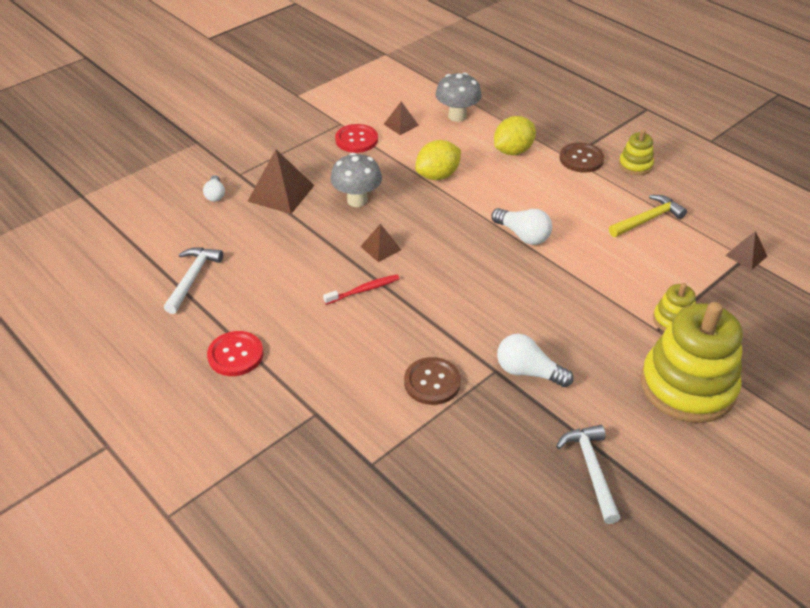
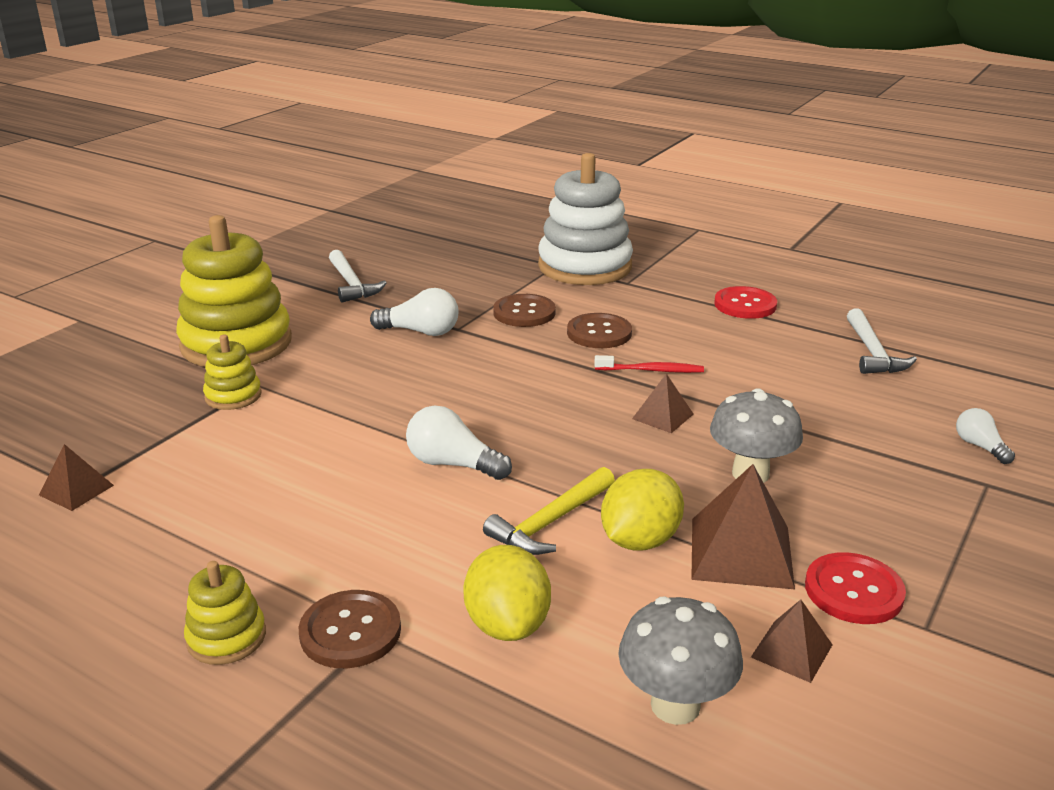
camera: 165 degrees right, 15 degrees down
brown pyramid [247,149,315,214] -> brown pyramid moved to [691,464,795,590]
red toothbrush [323,274,399,305] -> red toothbrush turned 135 degrees counterclockwise [594,355,704,373]
yellow lemon [494,116,536,155] -> yellow lemon turned 45 degrees counterclockwise [463,545,551,641]
yellow hammer [609,195,687,237] -> yellow hammer moved to [483,467,615,555]
none -> white stacking toy [538,153,633,285]
none -> brown button [567,313,632,348]

